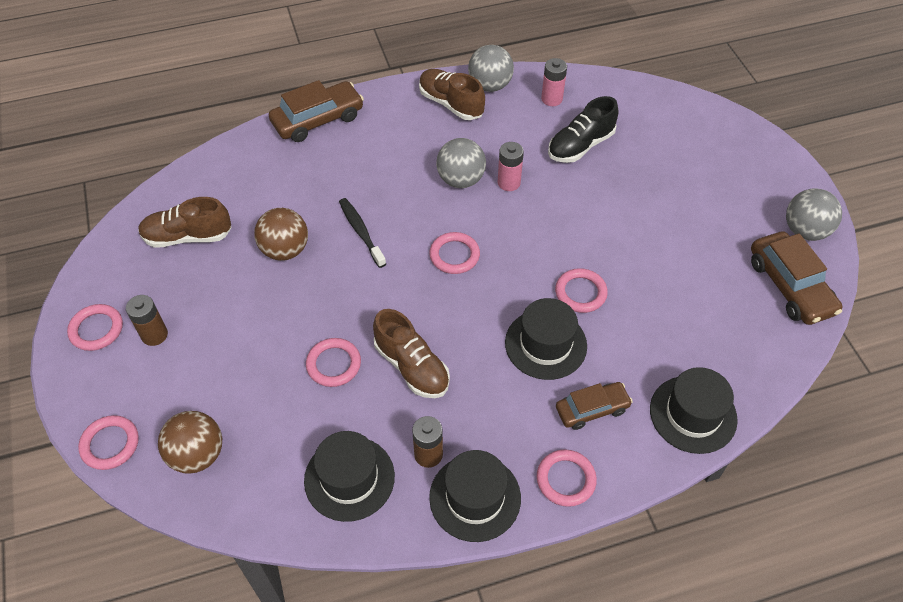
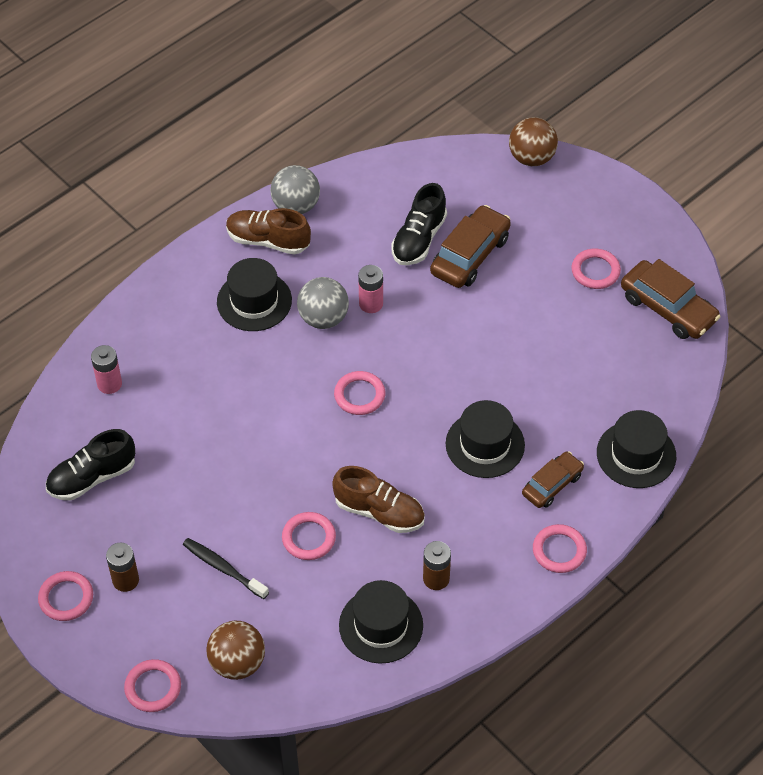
camera: 25 degrees left, 0 degrees up
brown shoe [138,197,232,248] -> black shoe [46,429,135,500]
brown ball [254,208,308,261] -> brown ball moved to [509,117,558,166]
brown car [269,80,364,142] -> brown car moved to [430,205,511,288]
black toothbrush [339,198,386,268] -> black toothbrush moved to [183,538,269,599]
black hat [429,450,521,542] -> black hat moved to [217,258,292,331]
pink battery [541,58,567,106] -> pink battery moved to [91,345,122,394]
pink ring [555,268,608,313] -> pink ring moved to [571,249,621,289]
grey ball [786,188,842,241] -> none

